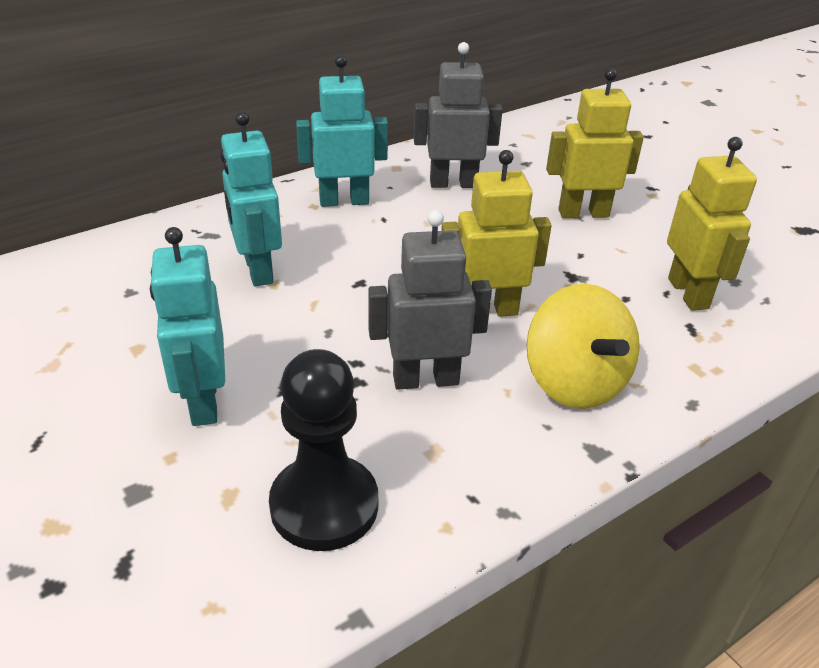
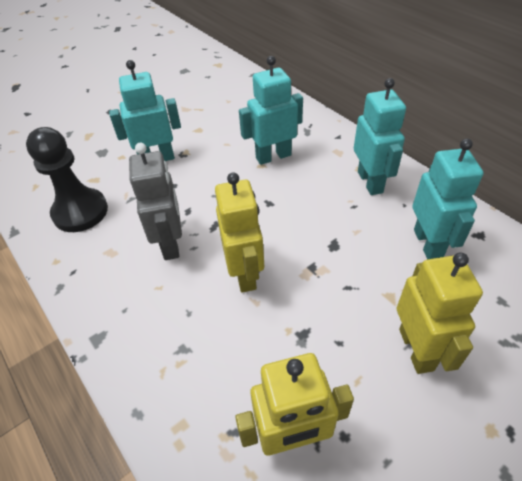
camera: 90 degrees right, 10 degrees up
grey robot [414,42,503,188] -> turquoise robot [412,139,483,259]
yellow spinning top [526,284,640,409] -> none

